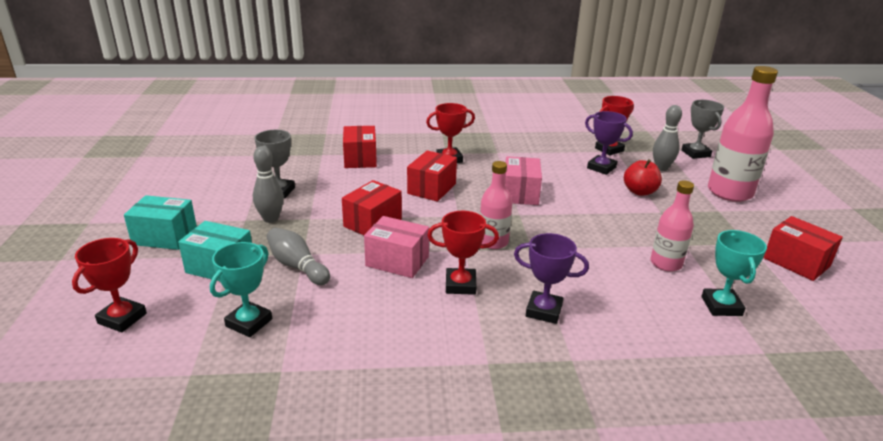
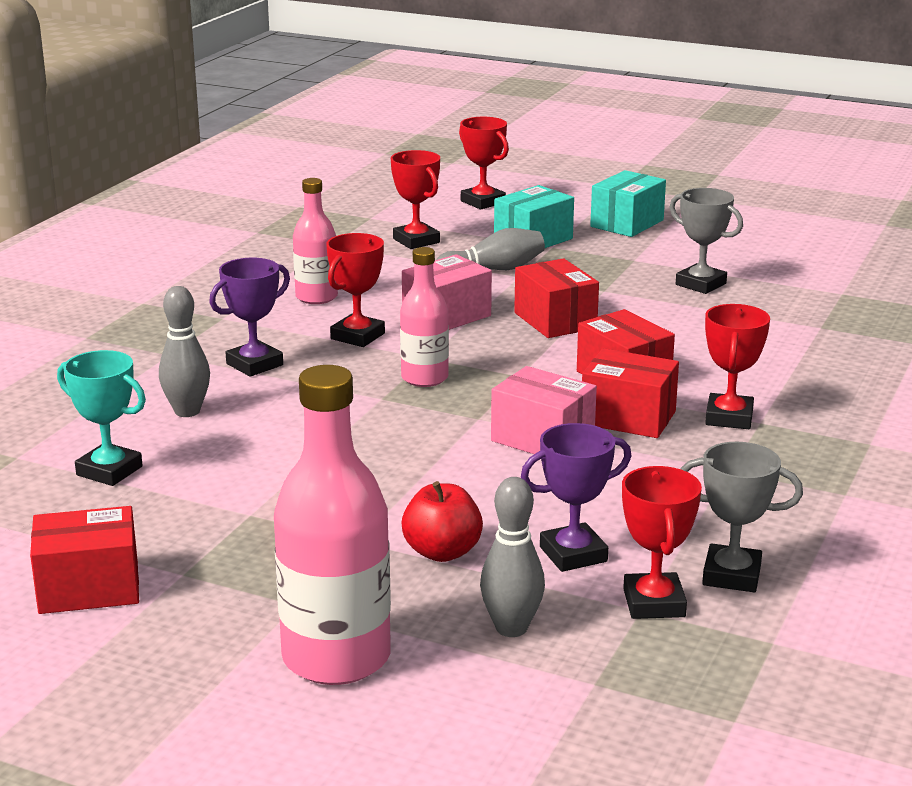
camera: 120 degrees right, 5 degrees down
turquoise trophy [210,242,272,337] -> red trophy [391,150,440,249]
grey bowling pin [253,146,284,223] -> grey bowling pin moved to [159,286,210,417]
red box [343,126,377,168] -> red box moved to [582,348,679,438]
pink bottle [651,181,694,272] -> pink bottle moved to [293,178,338,304]
grey trophy [682,100,724,159] -> grey trophy moved to [680,442,803,592]

